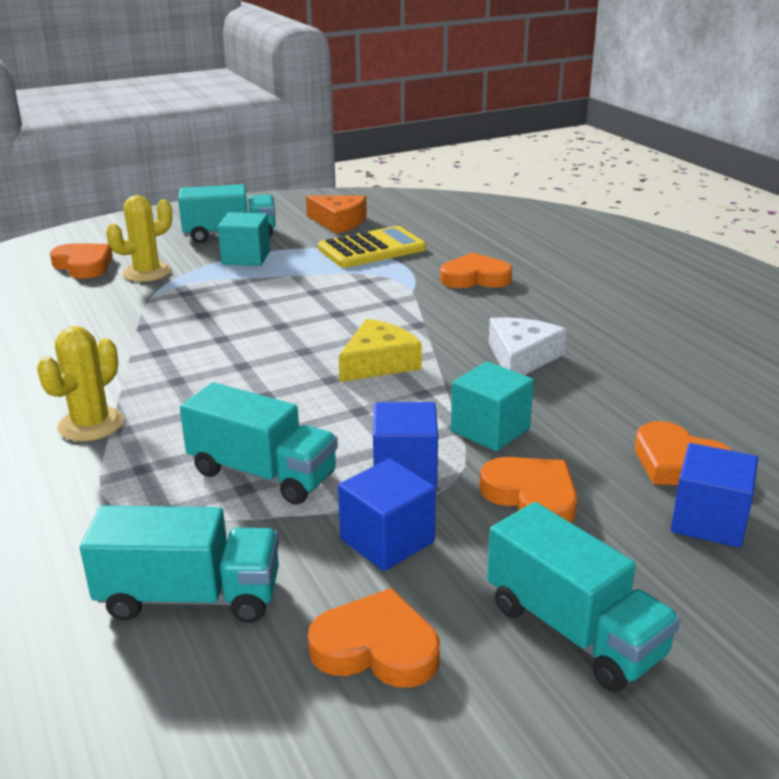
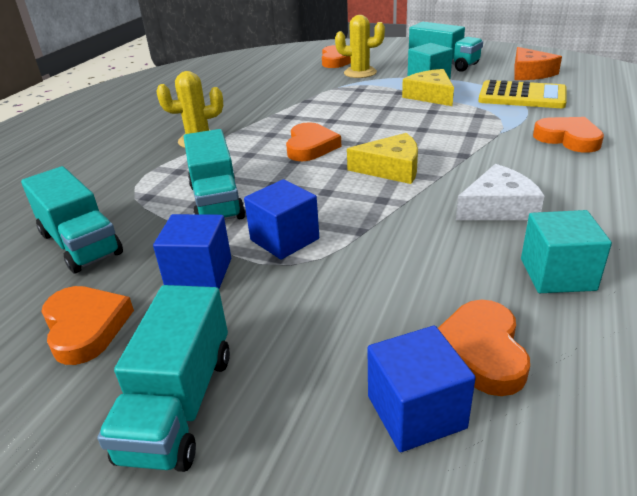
camera: 50 degrees right, 5 degrees up
turquoise cube [451,361,534,451] -> turquoise cube moved to [521,210,612,293]
orange heart [479,457,578,523] -> orange heart moved to [286,122,341,161]
none -> yellow cheese [402,69,454,106]

